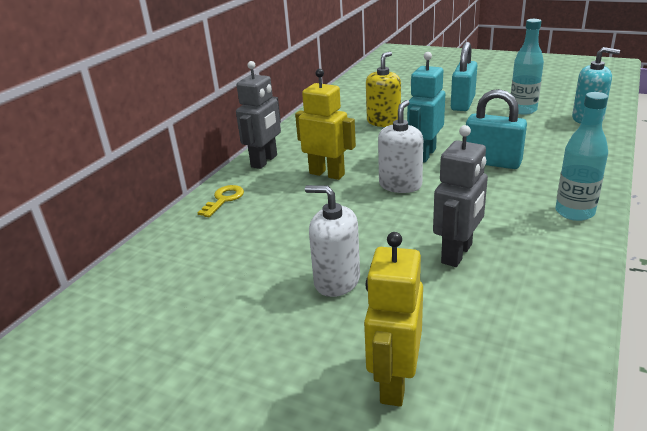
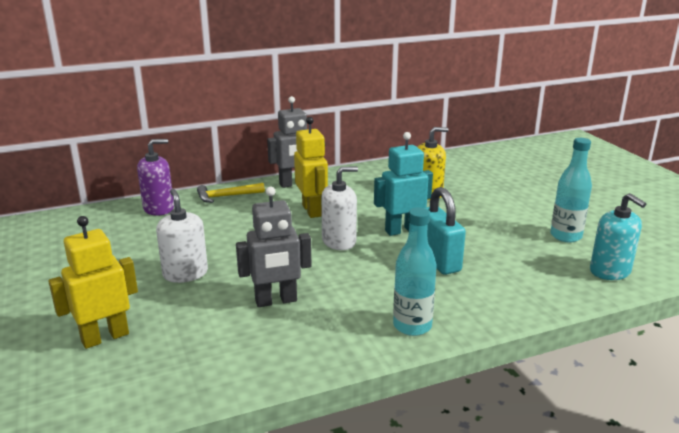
camera: 40 degrees right, 5 degrees down
yellow key [197,185,244,217] -> yellow hammer [197,183,265,203]
turquoise padlock [451,42,477,111] -> none
none -> purple soap dispenser [137,139,174,216]

